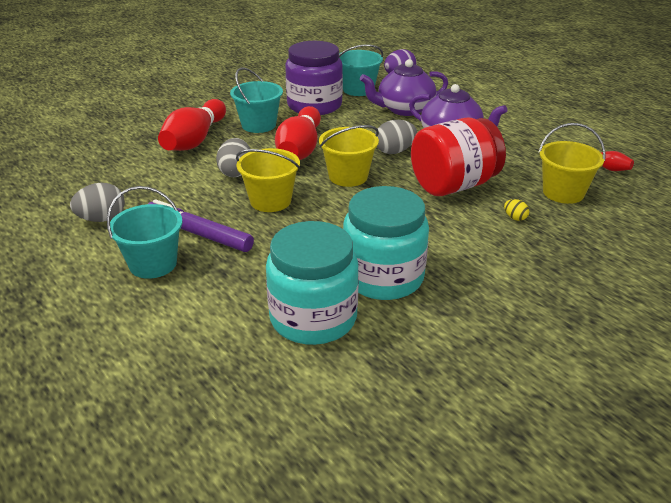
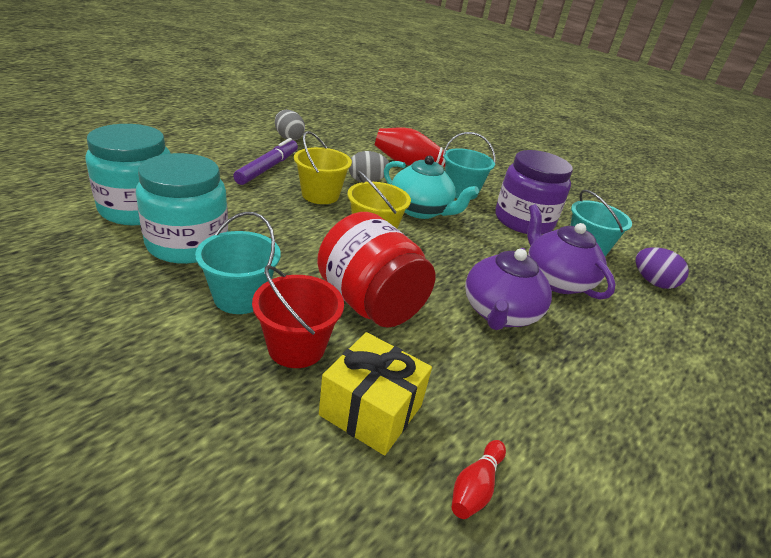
camera: 75 degrees right, 0 degrees up
turquoise bucket [107,186,182,279] -> turquoise bucket moved to [195,212,281,314]
red bowling pin [275,106,321,160] -> turquoise teapot [384,156,479,219]
grey egg [375,120,417,154] -> none
yellow egg [504,199,529,221] -> red bucket [252,265,344,368]
yellow bucket [538,123,606,204] -> yellow gift [319,332,432,455]

